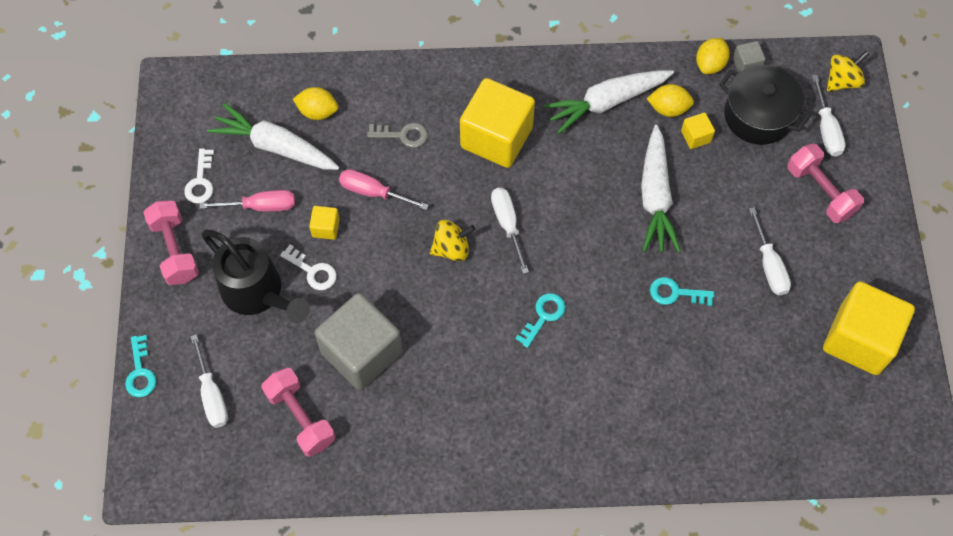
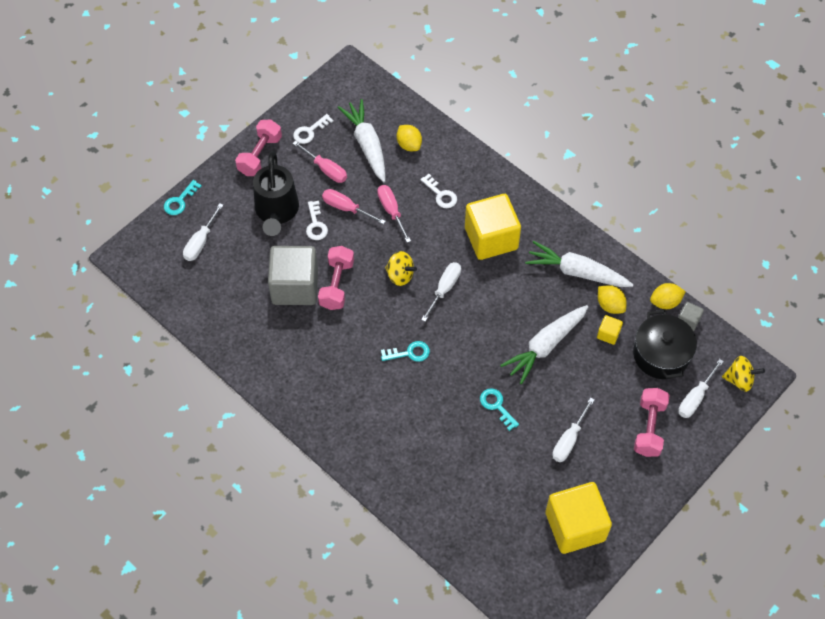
camera: 45 degrees right, 5 degrees down
pink dumbbell [261,368,335,457] -> pink dumbbell moved to [318,246,354,310]
yellow cube [309,206,340,240] -> pink screwdriver [322,189,386,224]
grey key [367,123,428,148] -> white key [420,174,457,208]

